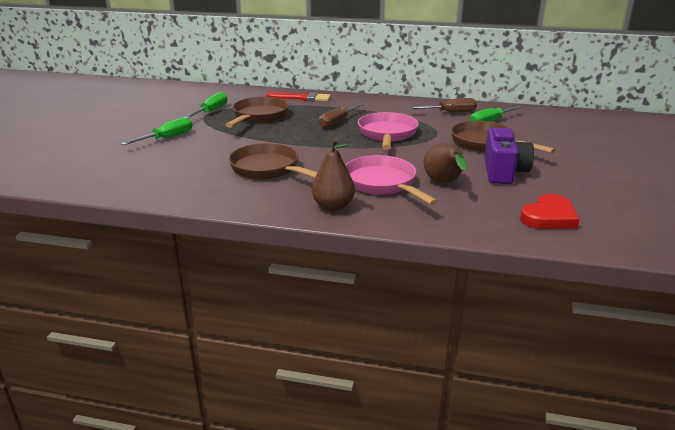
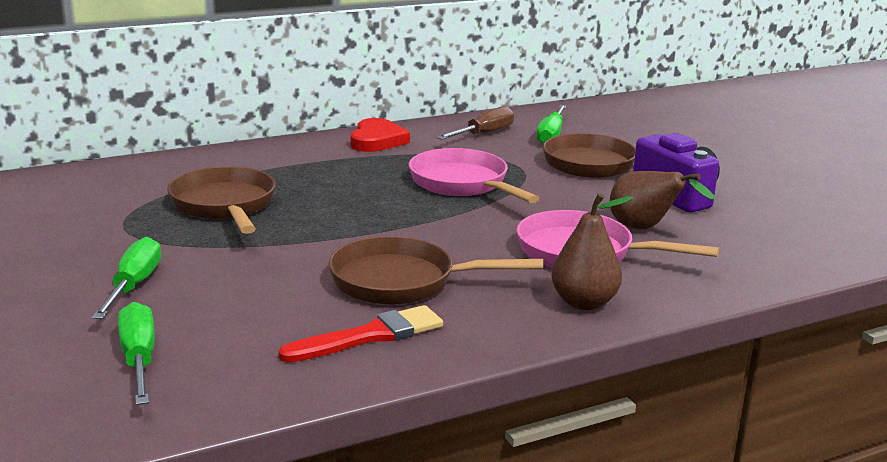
camera: 40 degrees left, 5 degrees down
green screwdriver [185,92,227,118] -> green screwdriver moved to [118,302,155,405]
red brush [266,92,331,102] -> red brush moved to [278,305,443,362]
brown screwdriver [319,103,364,129] -> none
red heart [520,194,580,229] -> red heart moved to [351,118,410,152]

